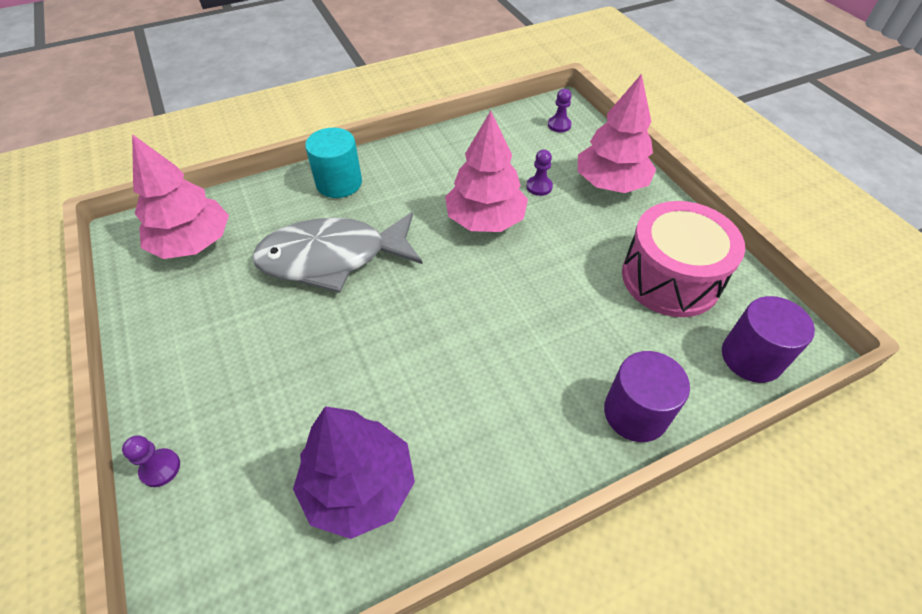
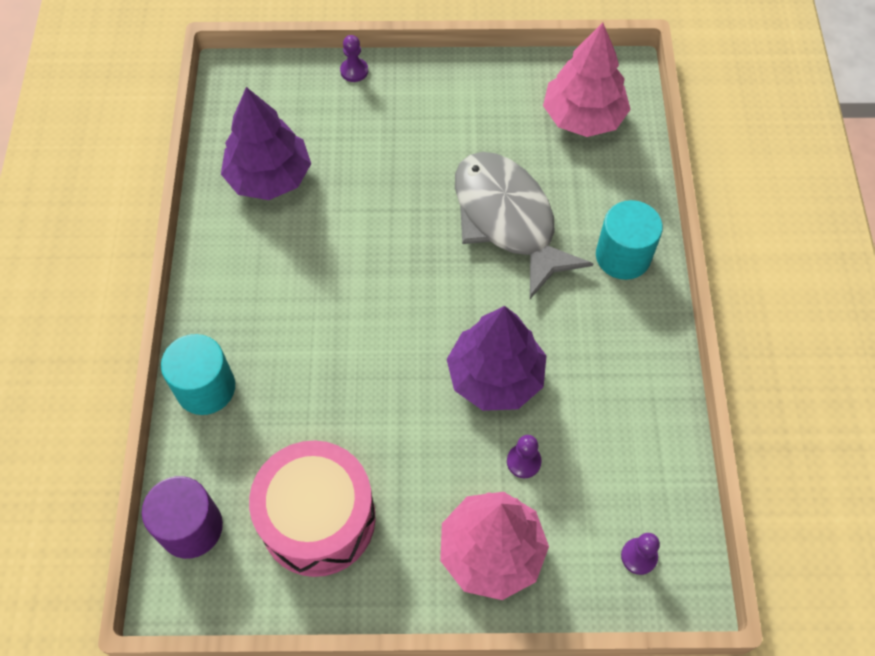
camera: 115 degrees right, 10 degrees up
grey fish [252,212,423,293] -> grey fish turned 45 degrees counterclockwise [455,152,593,299]
pink tree [445,111,528,232] -> purple tree [447,306,546,411]
purple cylinder [604,351,690,442] -> turquoise cylinder [161,334,235,415]

